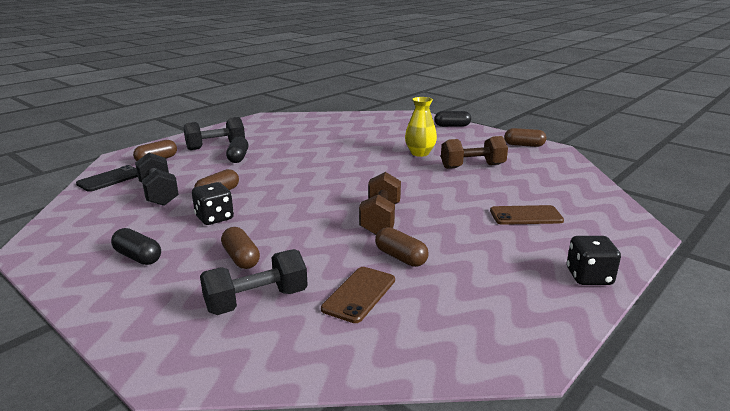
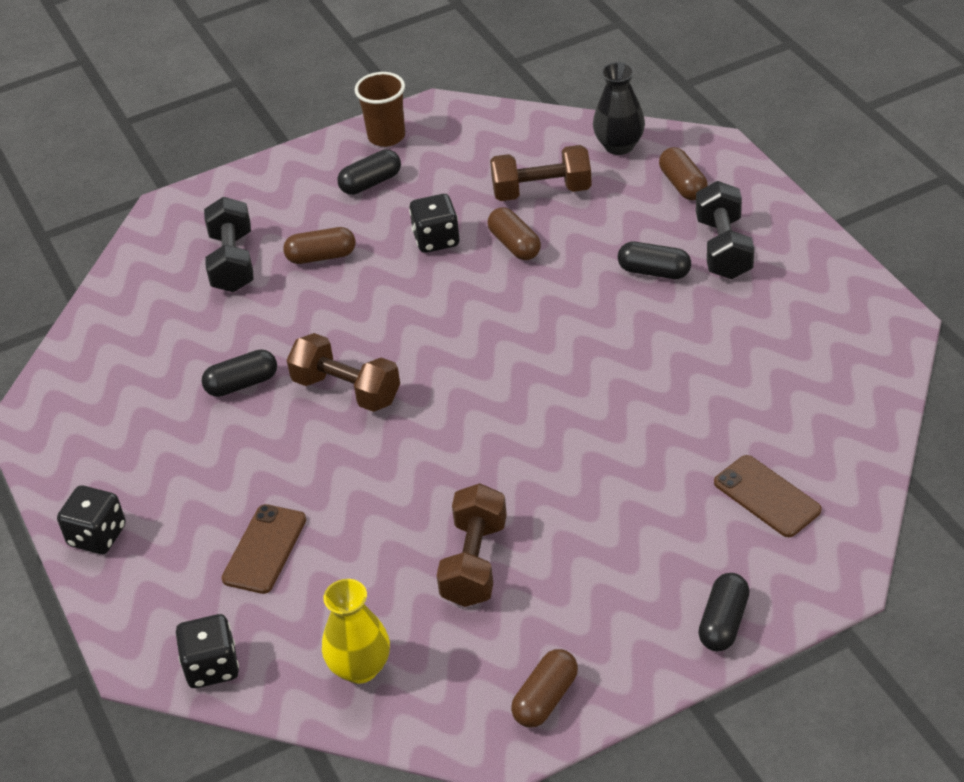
camera: 115 degrees right, 20 degrees up
black phone [76,165,138,192] -> black vase [593,62,645,155]
black dumbbell [135,153,179,206] -> brown dumbbell [490,145,592,201]
brown phone [321,267,395,323] -> brown phone moved to [714,455,822,537]
brown capsule [375,227,429,267] -> black capsule [202,349,277,397]
yellow vase [405,97,437,157] -> yellow vase moved to [322,579,390,684]
none -> black dice [176,614,239,688]
none -> brown cup [355,72,405,147]

